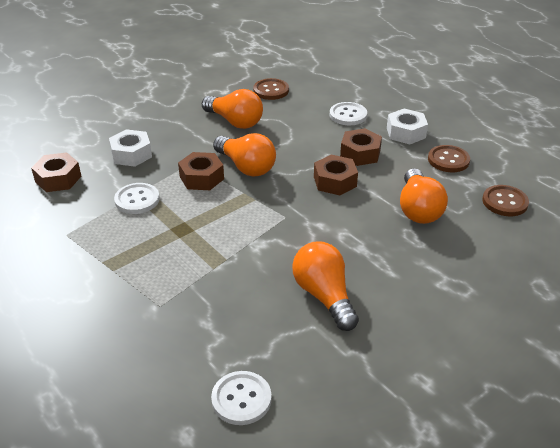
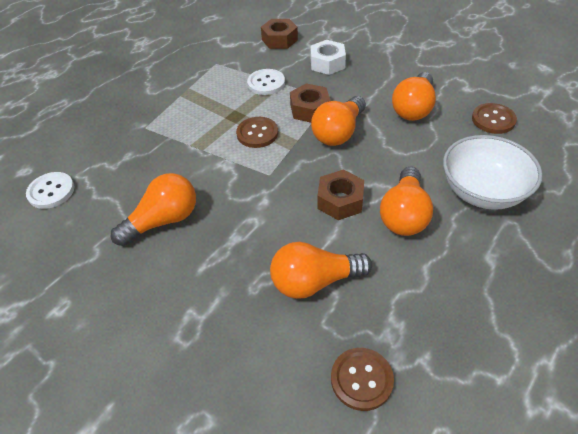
camera: 80 degrees right, 10 degrees up
white button [330,102,367,125] -> white bowl [443,135,542,210]
brown nut [340,128,382,166] -> orange light bulb [380,167,433,236]
white nut [387,109,428,144] -> none
brown button [428,145,470,172] -> brown button moved to [236,117,278,148]

